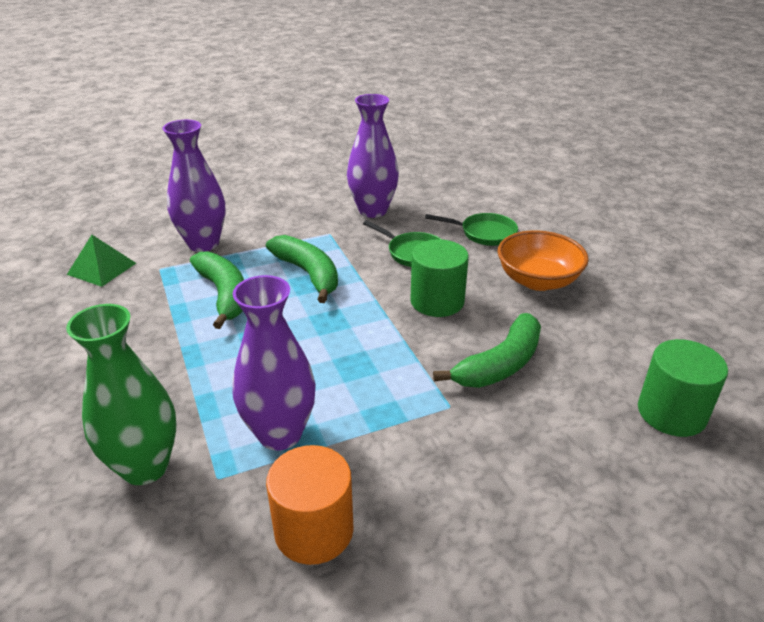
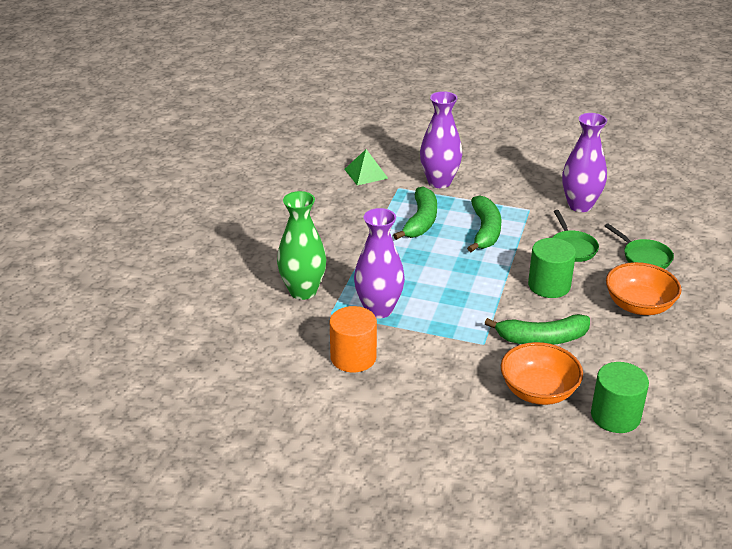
camera: 40 degrees right, 0 degrees up
none -> orange bowl [501,342,583,405]

